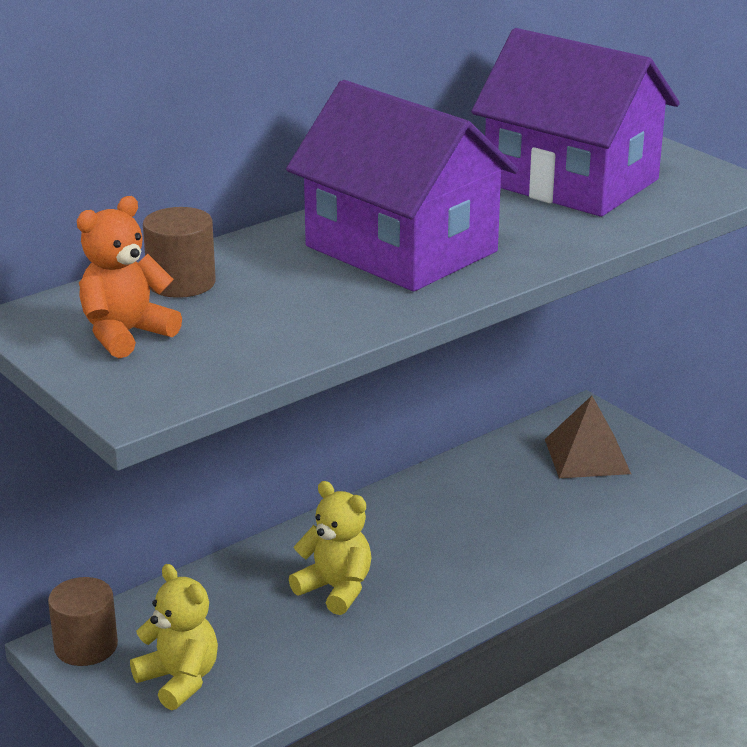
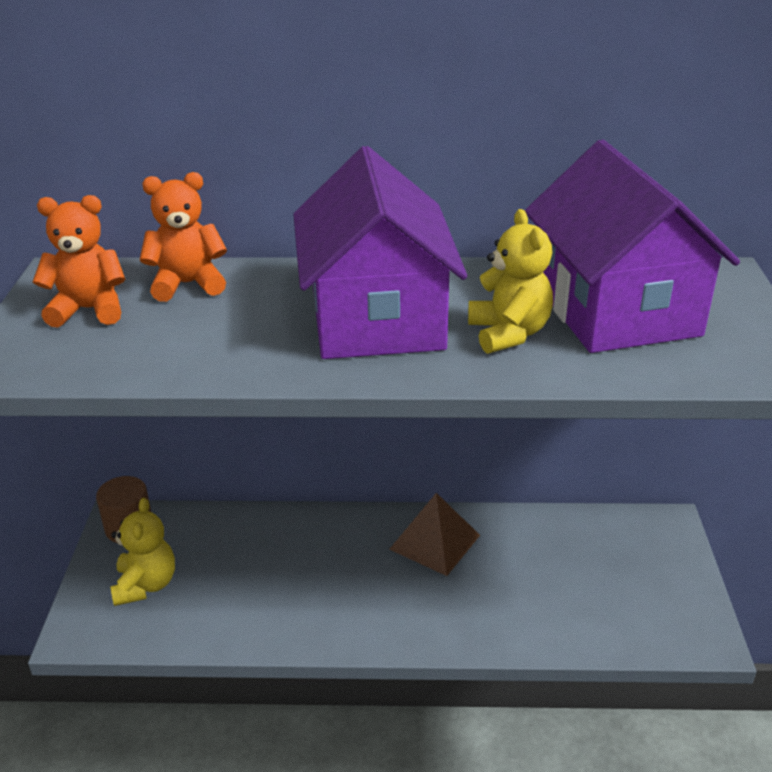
camera: 40 degrees right, 5 degrees up
brown cylinder [143,207,216,298] -> orange teddy bear [140,172,227,302]
yellow teddy bear [289,481,372,615] -> yellow teddy bear moved to [468,209,553,354]
brown pyramid [545,396,631,478] -> brown pyramid moved to [389,493,480,576]

